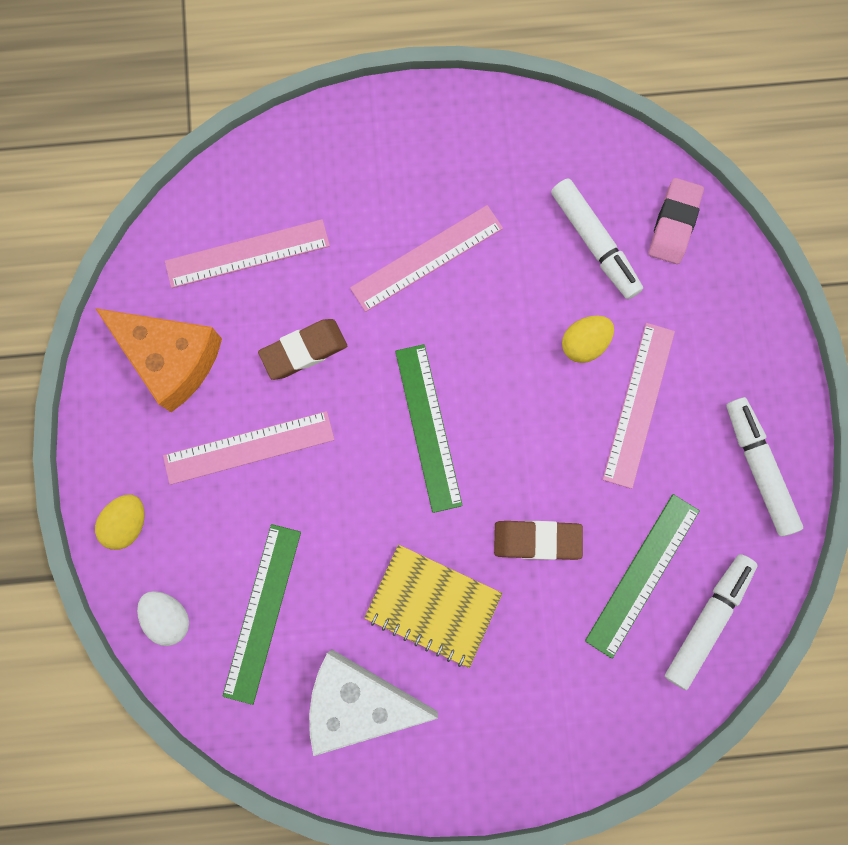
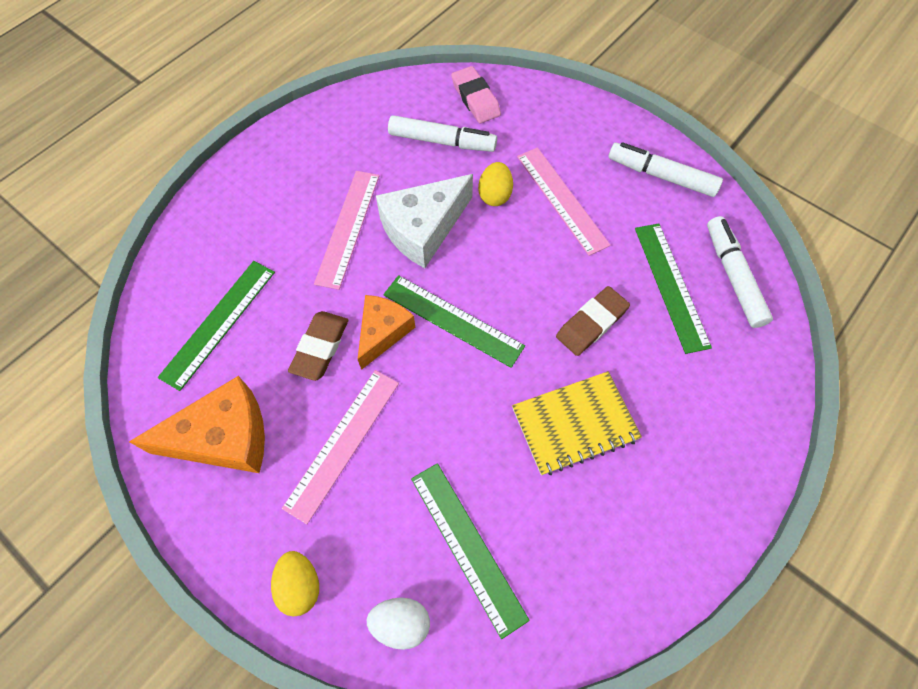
camera: 45 degrees left, 15 degrees down
pink ruler [165,219,330,288] -> green ruler [158,261,275,391]
white cheese [309,649,438,756] -> white cheese moved to [376,174,473,268]
none -> orange cheese [358,295,416,370]

